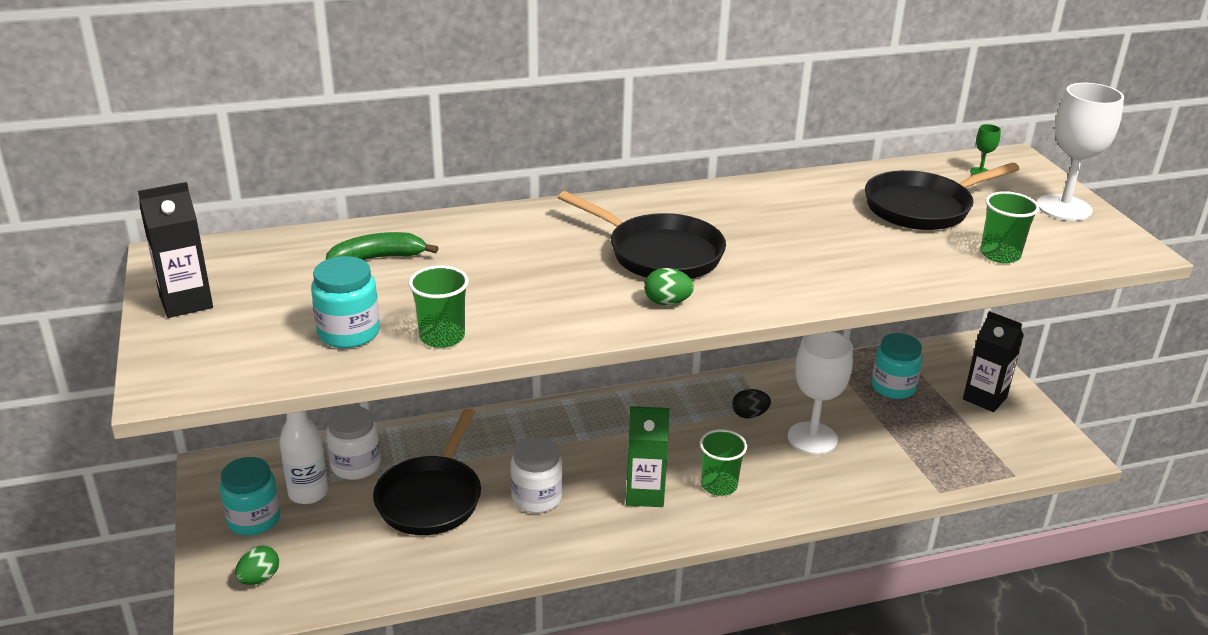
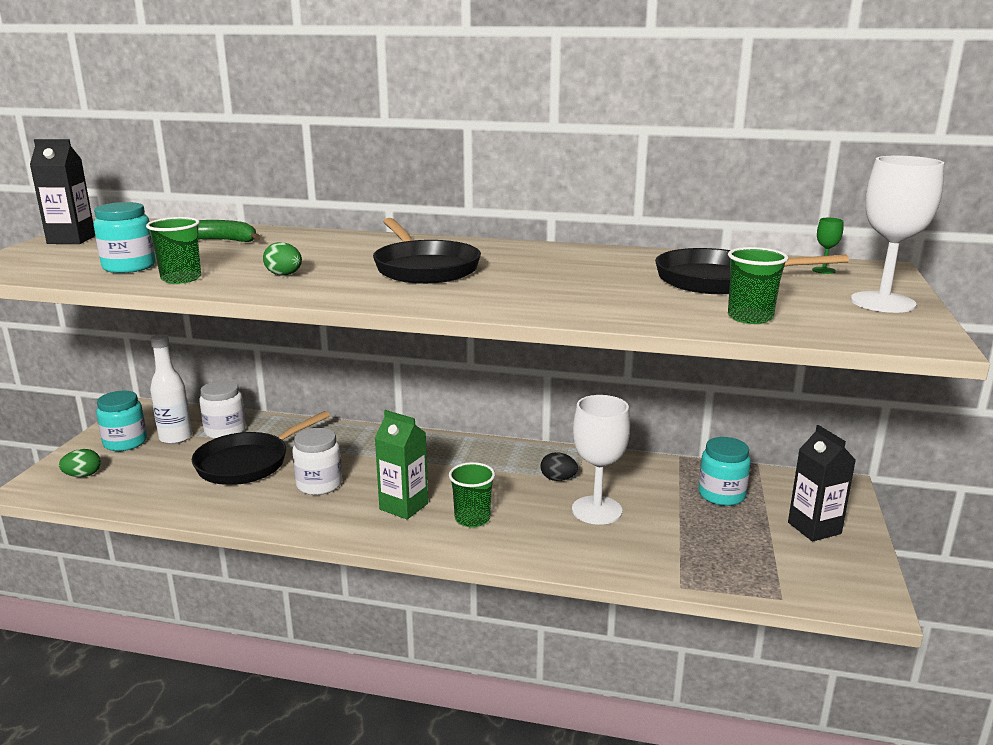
camera: 30 degrees right, 10 degrees down
green egg [644,268,694,305] -> green egg moved to [263,242,302,276]

